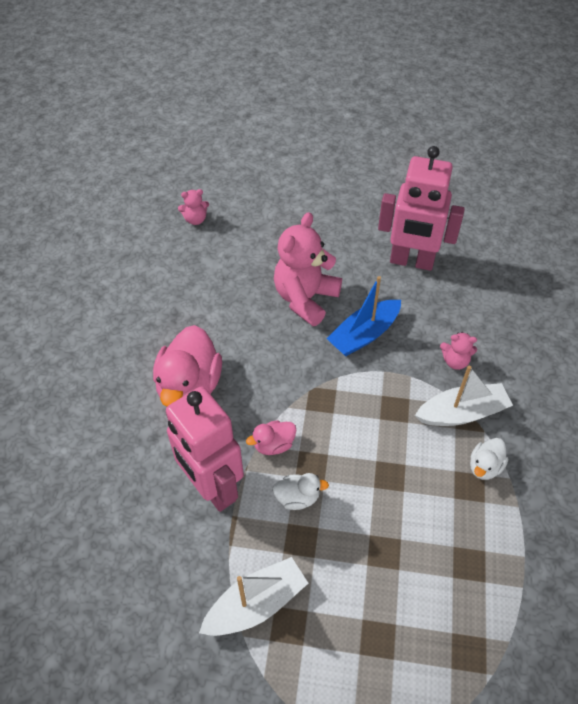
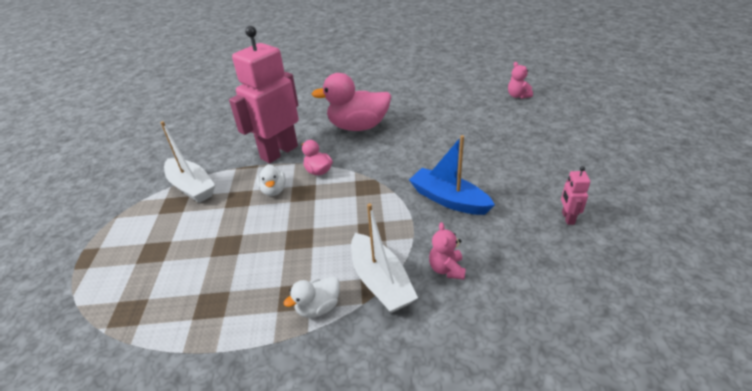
camera: 80 degrees right, 15 degrees down
pink teddy bear [274,212,342,326] -> none
pink robot [378,146,465,271] -> pink robot [561,166,590,225], size x0.40
white duck [470,438,508,480] -> white duck turned 60 degrees counterclockwise [284,277,340,318]

